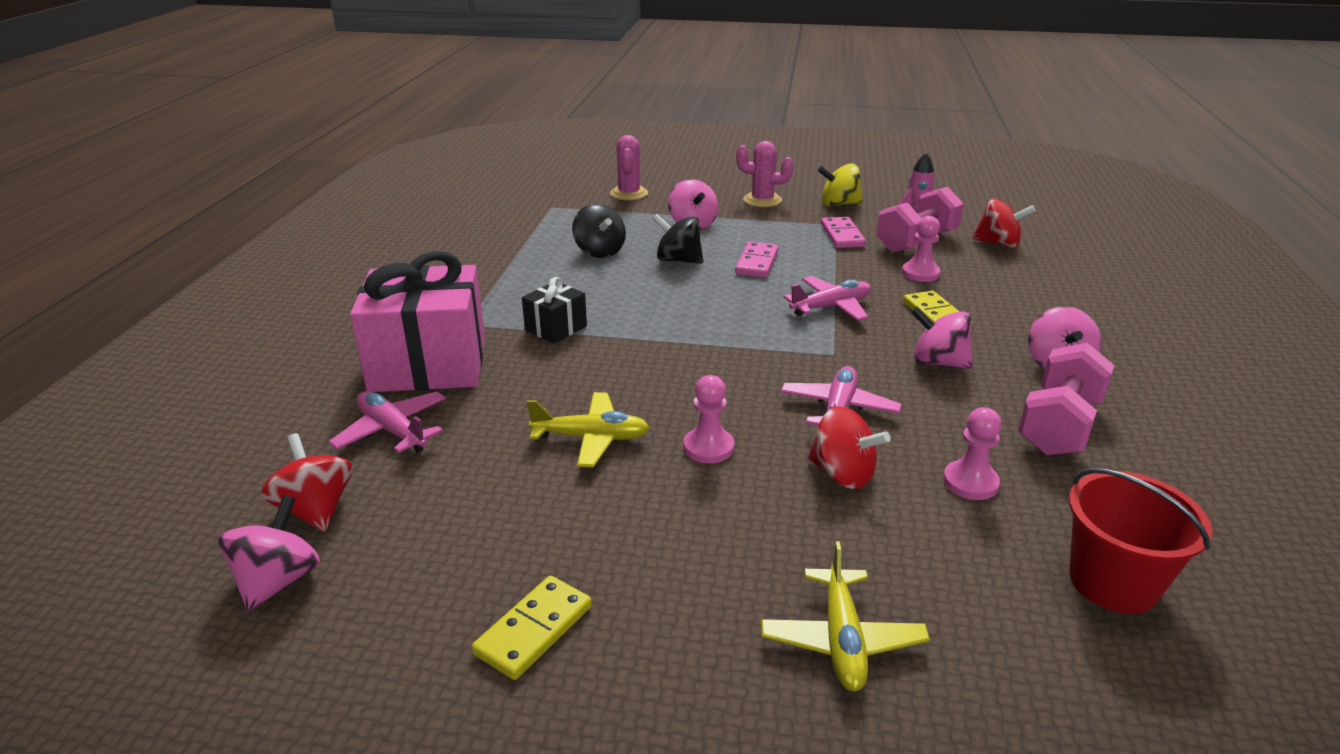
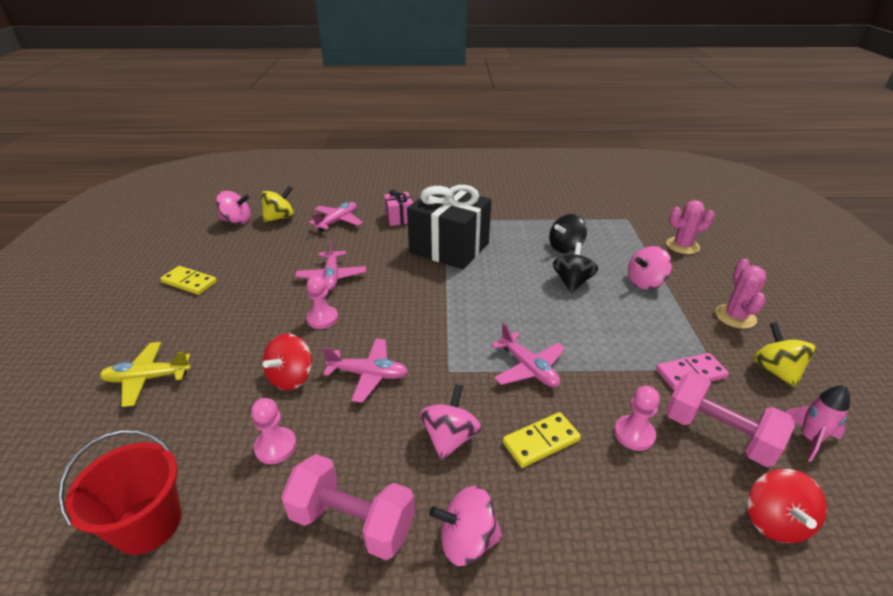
camera: 80 degrees right, 5 degrees up
red spinning top [261,433,353,531] -> yellow spinning top [261,186,294,222]
pink gift [350,251,485,392] -> pink gift [384,189,413,226], size x0.47
black gift [522,277,587,344] -> black gift [407,185,491,269], size x2.12
yellow plane [527,392,650,467] -> pink plane [295,239,366,291]
pink domino [735,242,778,277] -> none

